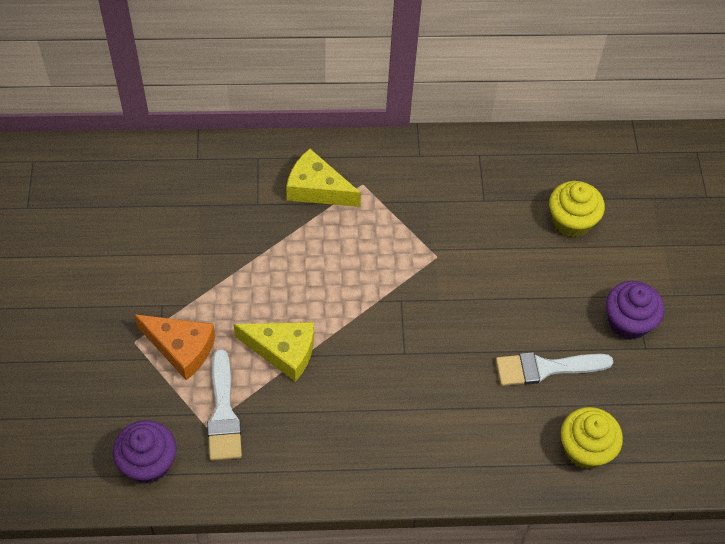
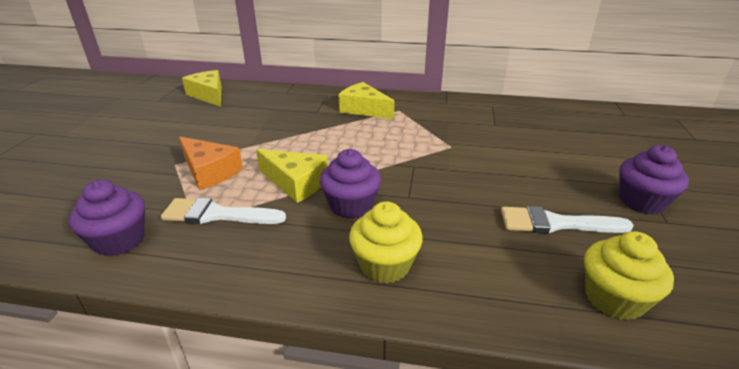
camera: 15 degrees right, 25 degrees down
white brush [207,349,242,461] -> white brush turned 90 degrees clockwise [161,198,286,224]
yellow cupcake [549,181,605,237] -> yellow cupcake moved to [349,201,423,284]
none -> yellow cheese [182,70,222,107]
none -> purple cupcake [320,149,381,219]

